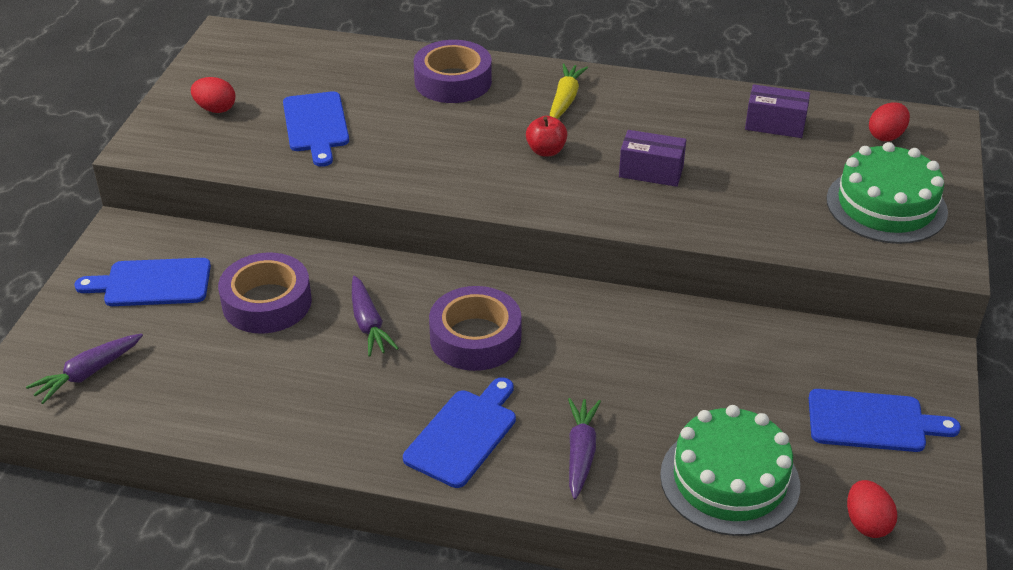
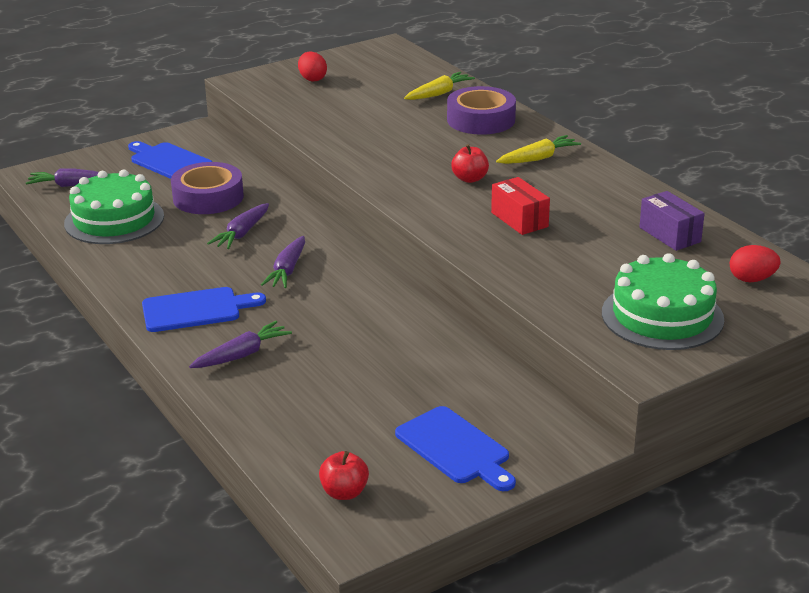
camera: 45 degrees right, 10 degrees down
blue cutting board [283,91,349,167] -> none
purple tape [429,286,522,371] -> purple carrot [261,236,305,288]
purple box [619,130,686,187] -> red box [491,177,550,235]
green cake [660,405,800,536] -> green cake moved to [64,170,164,244]
red egg [847,480,897,538] -> red apple [319,451,369,500]
none -> yellow carrot [404,72,475,100]

